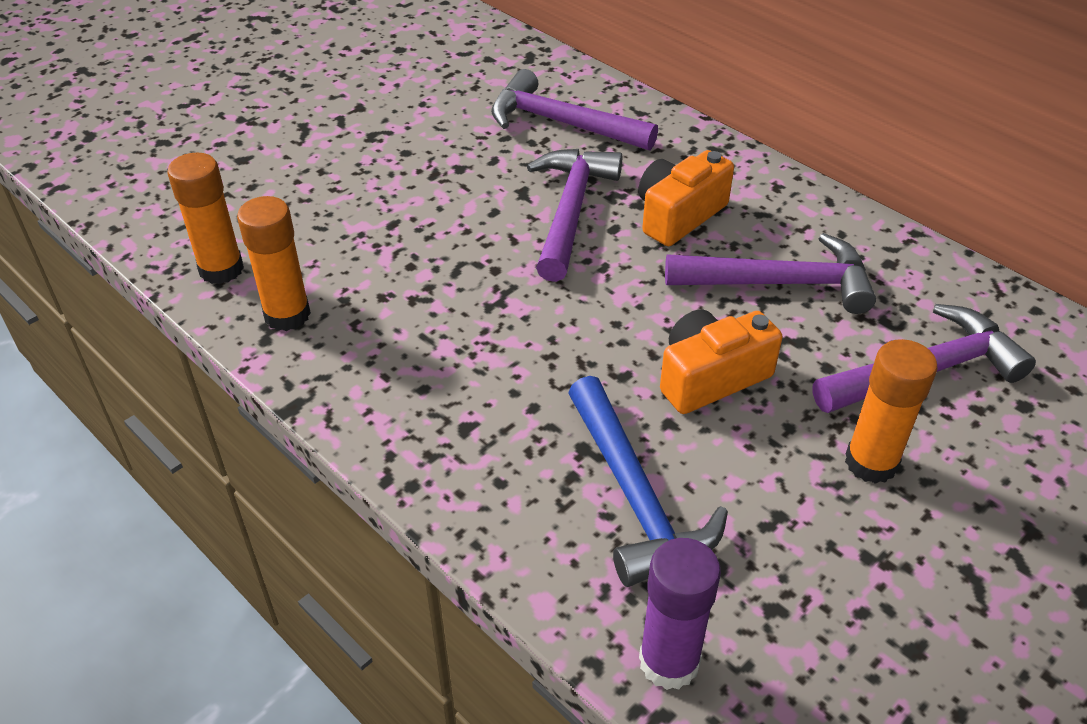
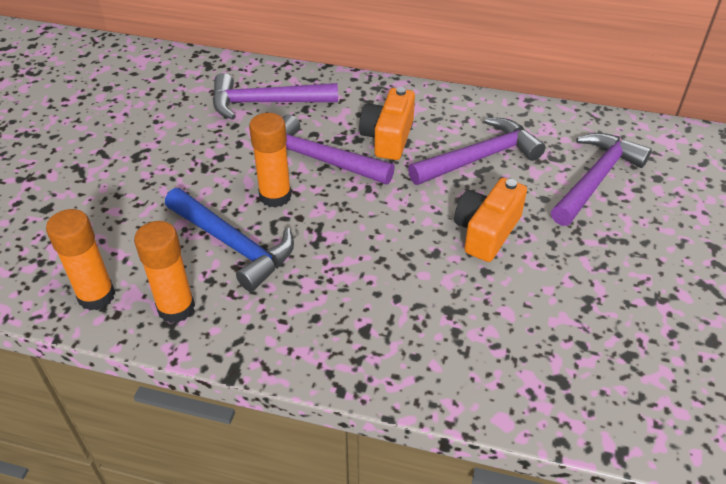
camera: 30 degrees left, 0 degrees up
purple hammer [527,149,622,282] -> purple hammer turned 45 degrees counterclockwise [283,114,395,184]
blue hammer [568,376,728,587] -> blue hammer moved to [165,188,294,292]
purple glue stick [639,538,721,690] -> none
orange glue stick [845,339,938,484] -> orange glue stick moved to [249,113,292,208]

